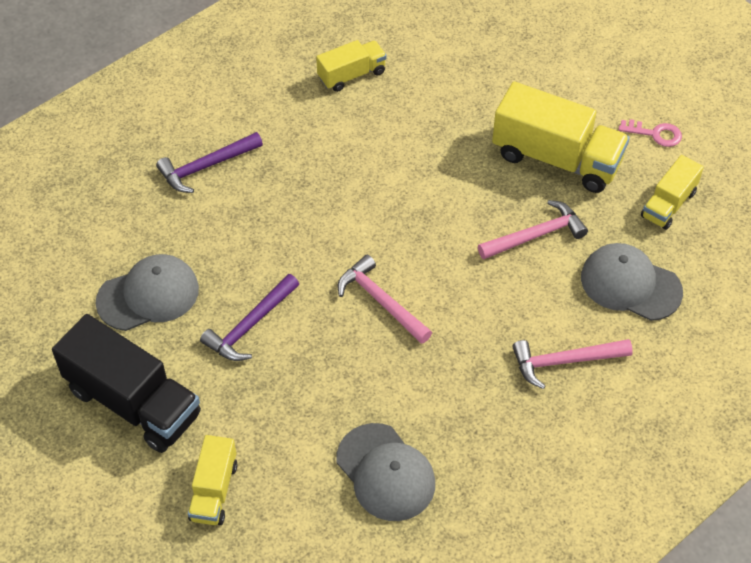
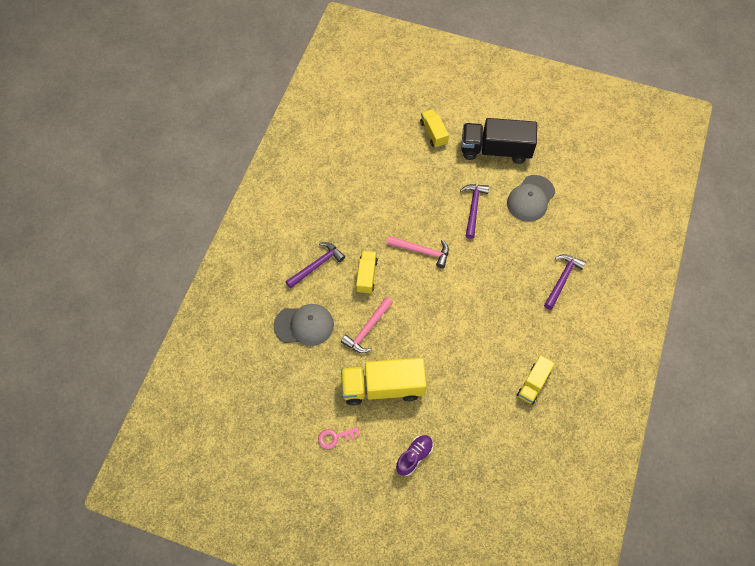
camera: 150 degrees right, 10 degrees up
grey cap [336,423,435,521] -> none
pink hammer [512,339,633,389] -> purple hammer [285,242,345,288]
yellow truck [641,155,704,230] -> yellow truck moved to [356,250,378,294]
none -> purple shoe [396,435,433,476]

